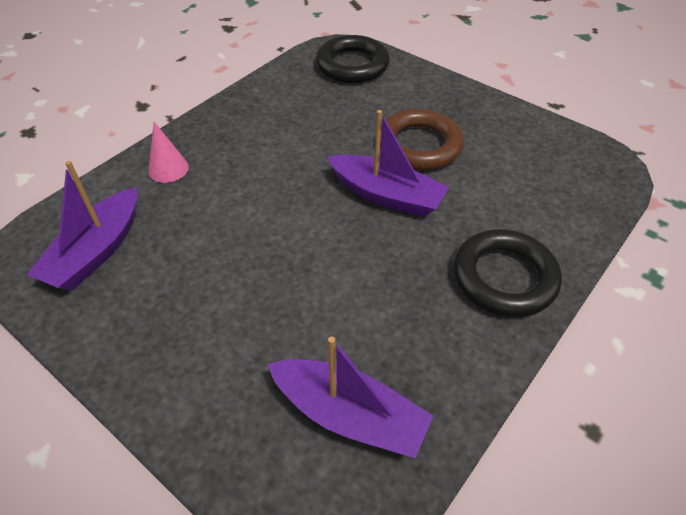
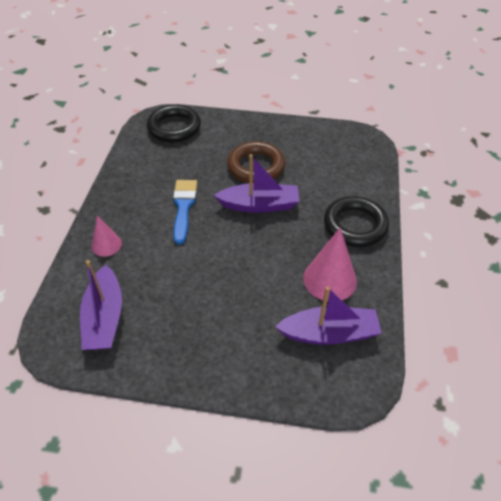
camera: 30 degrees left, 0 degrees up
none -> blue brush [173,180,197,244]
none -> pink cone [303,227,357,301]

